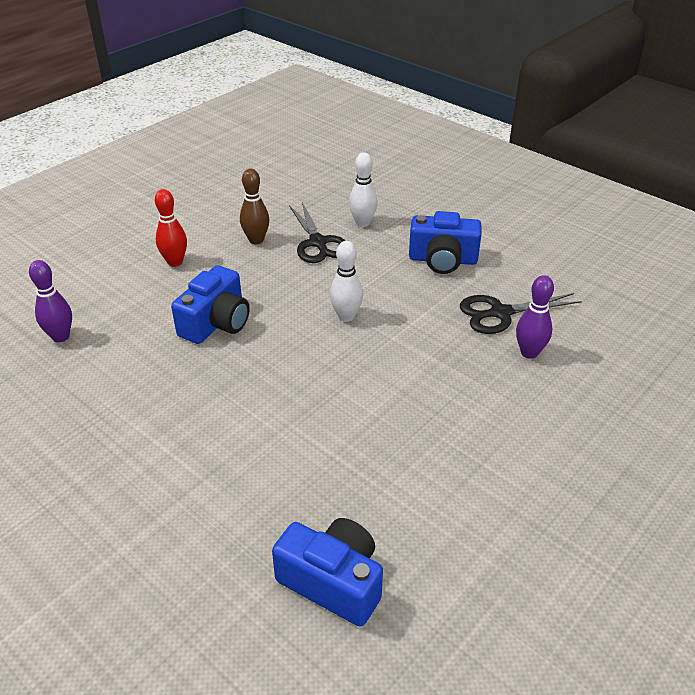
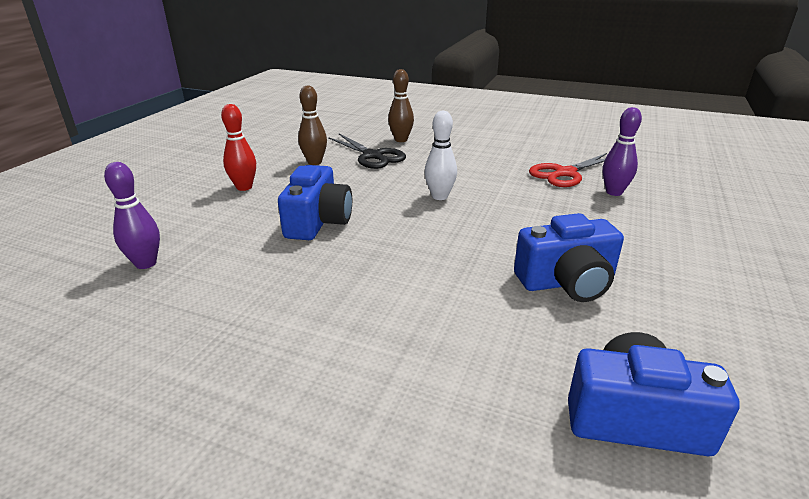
camera: 20 degrees left, 10 degrees down
white bowling pin [349,152,378,227] -> brown bowling pin [388,69,414,142]
blue camera [409,211,482,274] -> blue camera moved to [514,213,624,302]
black scissors [460,293,582,334] -> red scissors [529,153,607,187]

